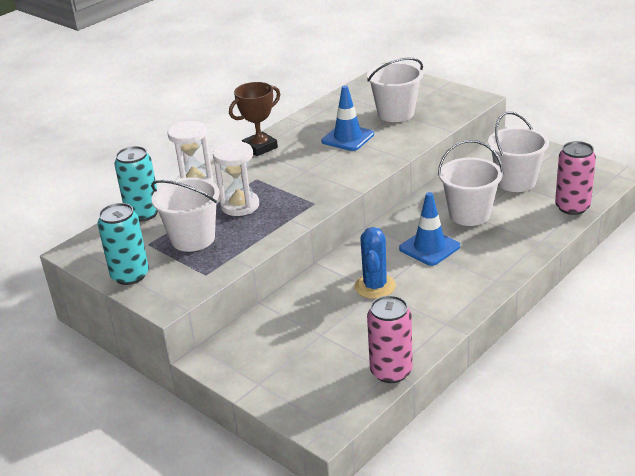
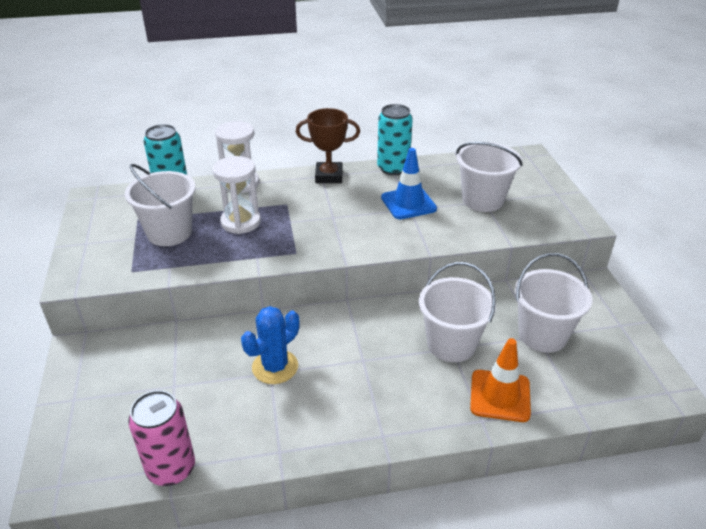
camera: 35 degrees right, 5 degrees up
turquoise can [98,203,149,285] -> turquoise can moved to [377,104,413,175]
blue traffic cone [399,192,460,266] -> none
pink can [555,141,596,215] -> none
none -> orange traffic cone [470,338,531,422]

